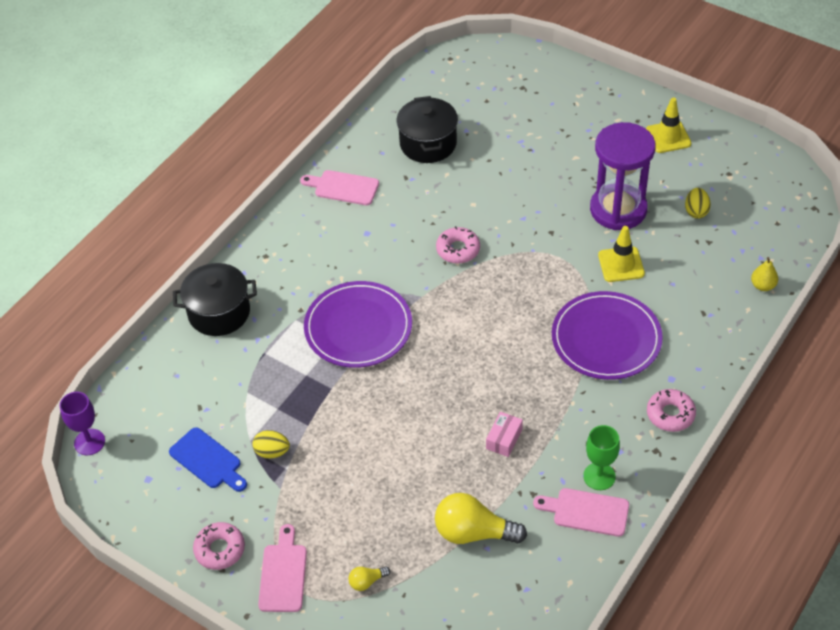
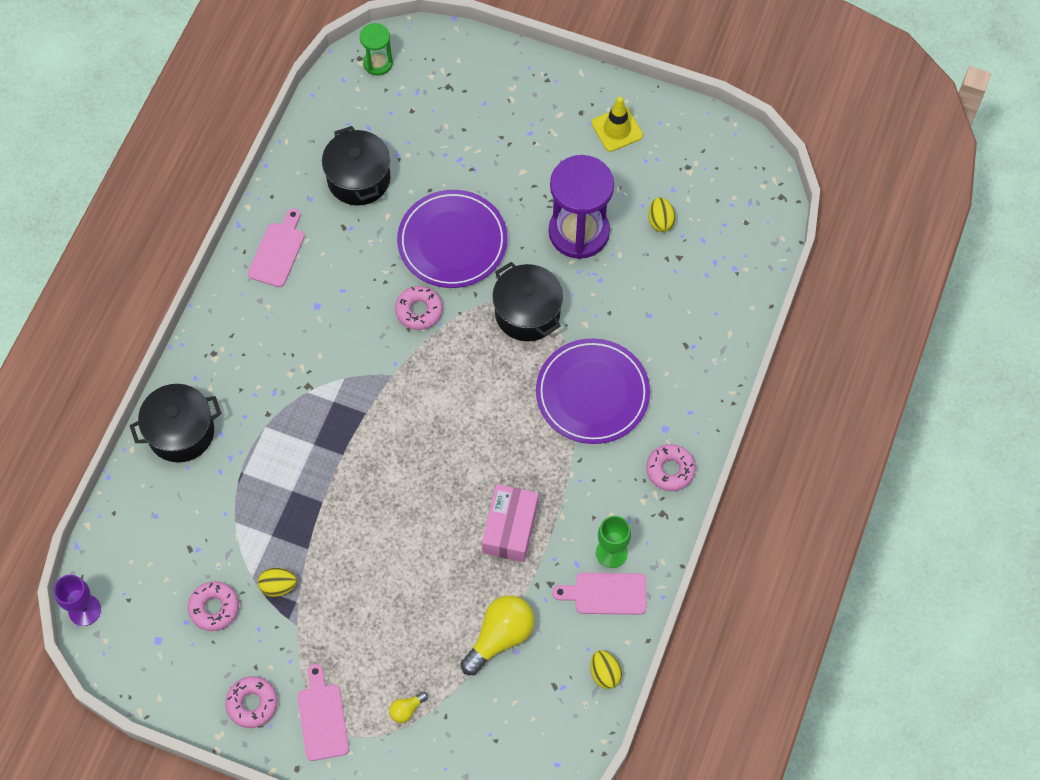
camera: 15 degrees left, 15 degrees up
blue cutting board [169,427,247,492] -> pink donut [188,581,239,631]
pink cutting board [300,170,379,205] -> pink cutting board turned 105 degrees clockwise [248,208,305,287]
purple plate [304,281,412,368] -> purple plate moved to [397,190,508,288]
yellow light bulb [435,493,527,544] -> yellow light bulb turned 135 degrees clockwise [461,595,535,675]
pink box [486,412,523,457] -> pink box [482,484,539,562], size x1.74
yellow traffic cone [598,226,645,282] -> none
yellow pear [751,257,778,291] -> none
none -> green hourglass [360,23,393,76]
none -> black pot [492,262,563,341]
none -> yellow egg [591,650,622,689]

